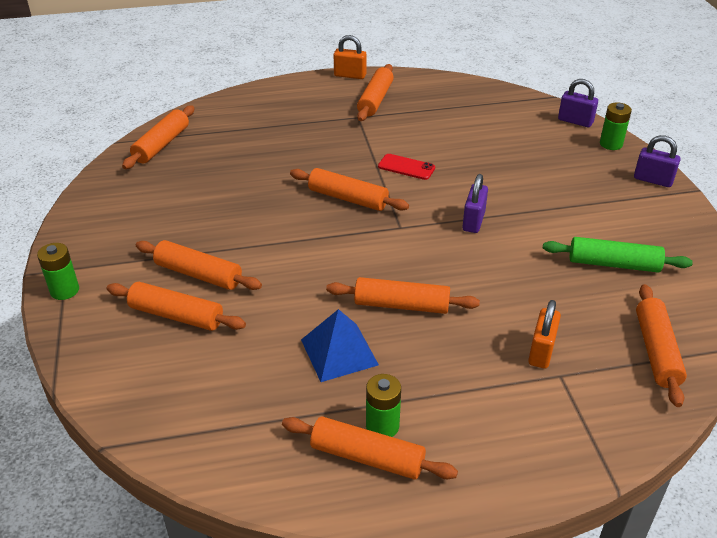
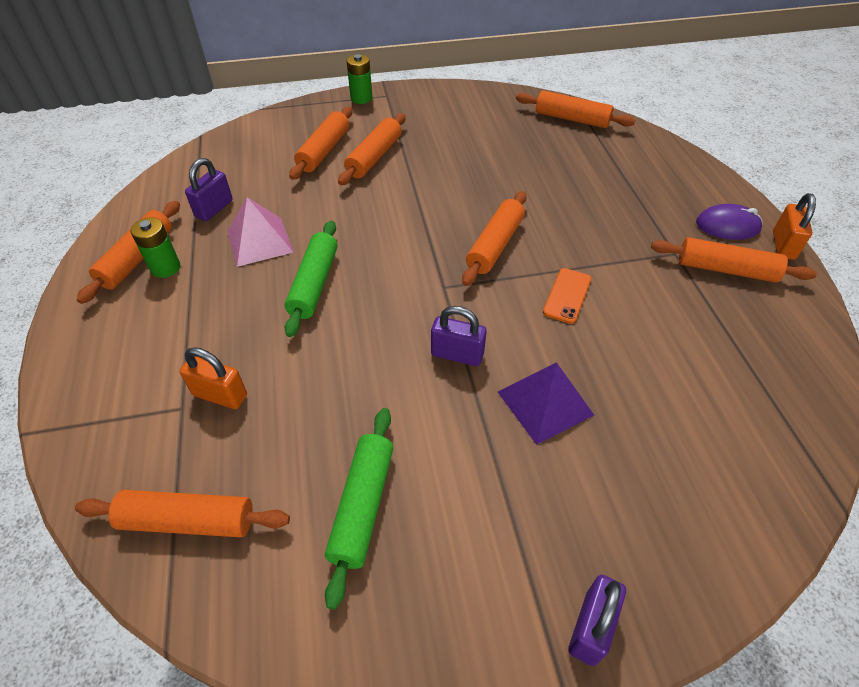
camera: 90 degrees right, 10 degrees up
blue pyramid [301,309,379,382] -> pink pyramid [228,197,294,267]
orange rolling pin [326,277,480,314] -> green rolling pin [285,220,338,337]
red phone [378,154,435,180] -> orange phone [543,268,591,324]
purple padlock [558,79,598,127] -> purple padlock moved to [185,158,233,221]
green battery [600,102,632,150] -> none
none -> purple pyramid [498,362,594,445]
none -> purple mouse [696,204,763,240]

